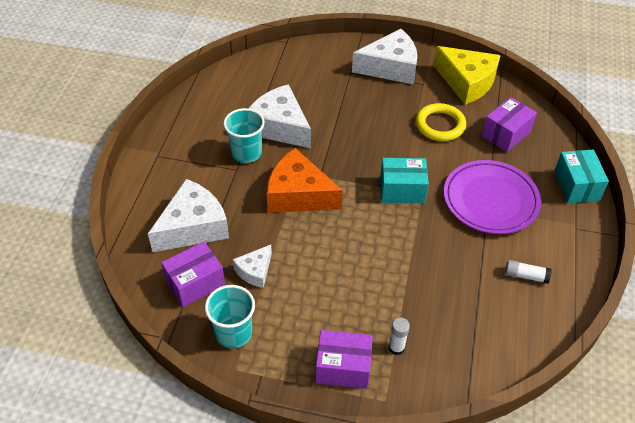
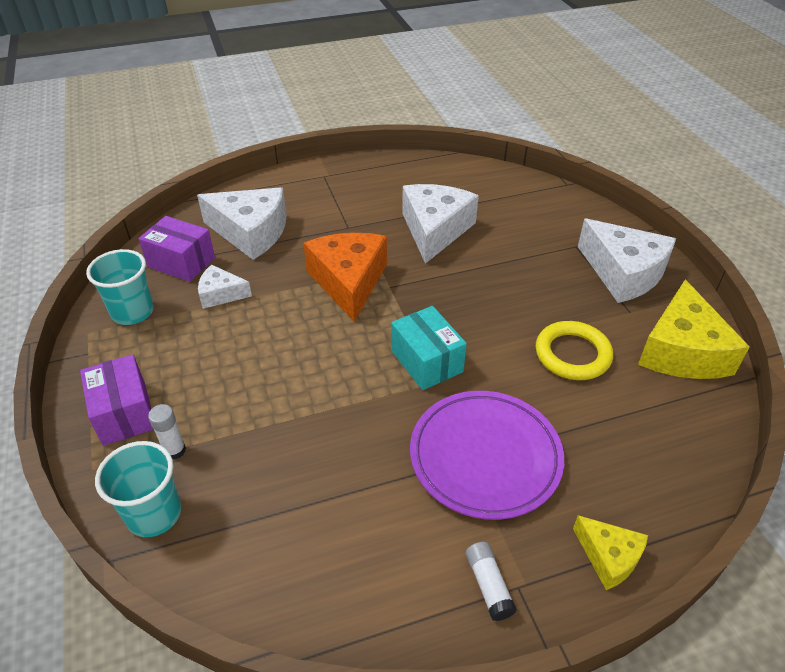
camera: 60 degrees right, 5 degrees down
turquoise cup [223,108,265,163] -> turquoise cup moved to [95,441,181,537]
purple box [482,97,537,152] -> none
white glue stick [505,260,552,284] -> white glue stick moved to [466,542,517,621]
turquoise box [554,150,609,203] -> yellow cheese [573,515,648,590]

